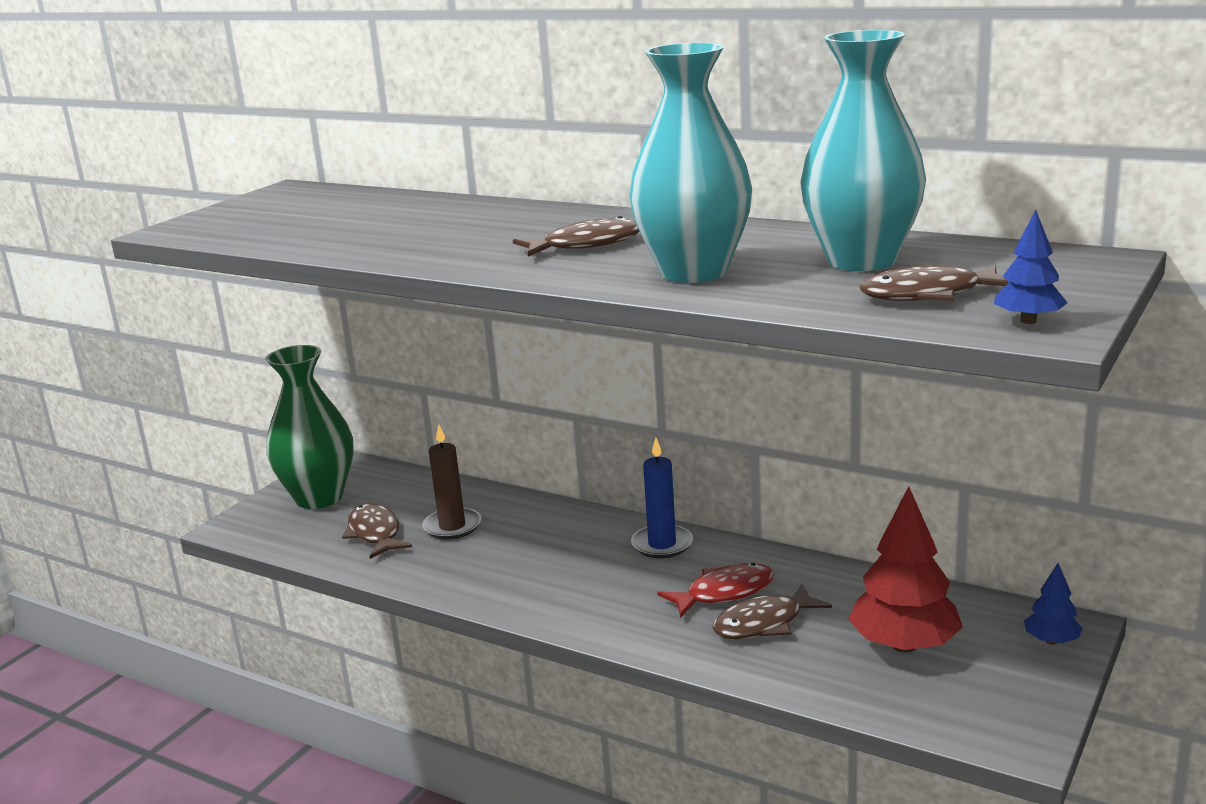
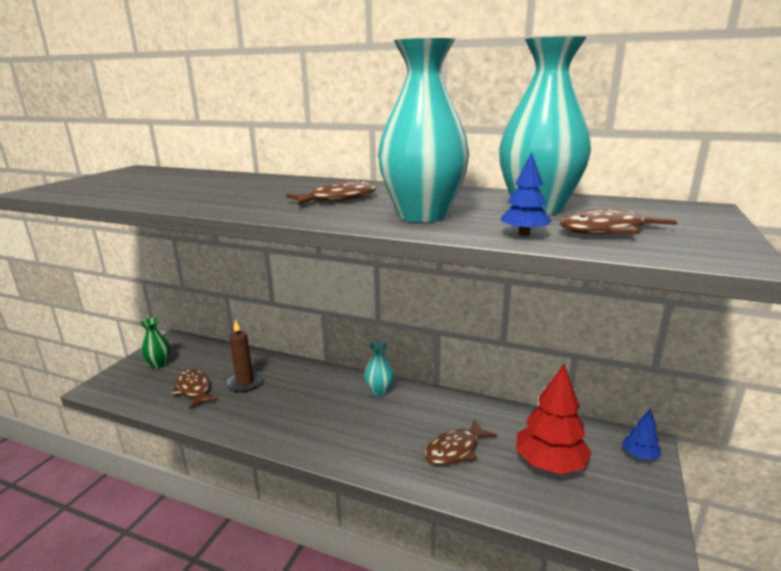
camera: 10 degrees left, 0 degrees up
green vase [266,345,354,509] -> green vase [140,318,170,369], size x0.50
blue candle [631,438,693,558] -> turquoise vase [364,341,394,397]
red fish [657,563,774,618] -> none
blue tree [994,210,1068,324] -> blue tree moved to [501,152,552,236]

